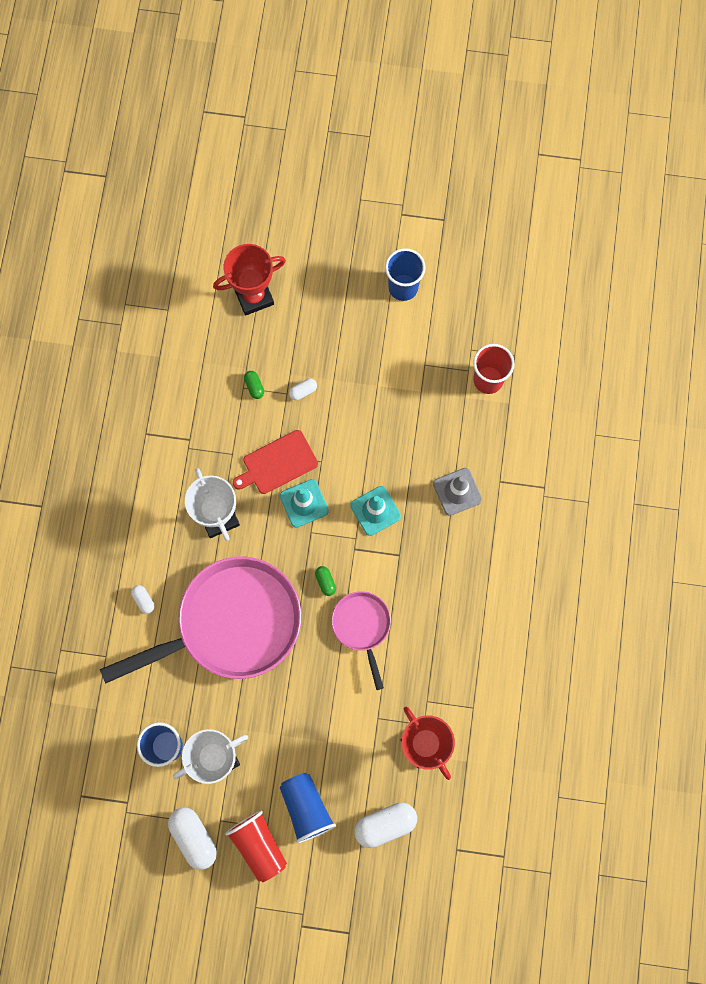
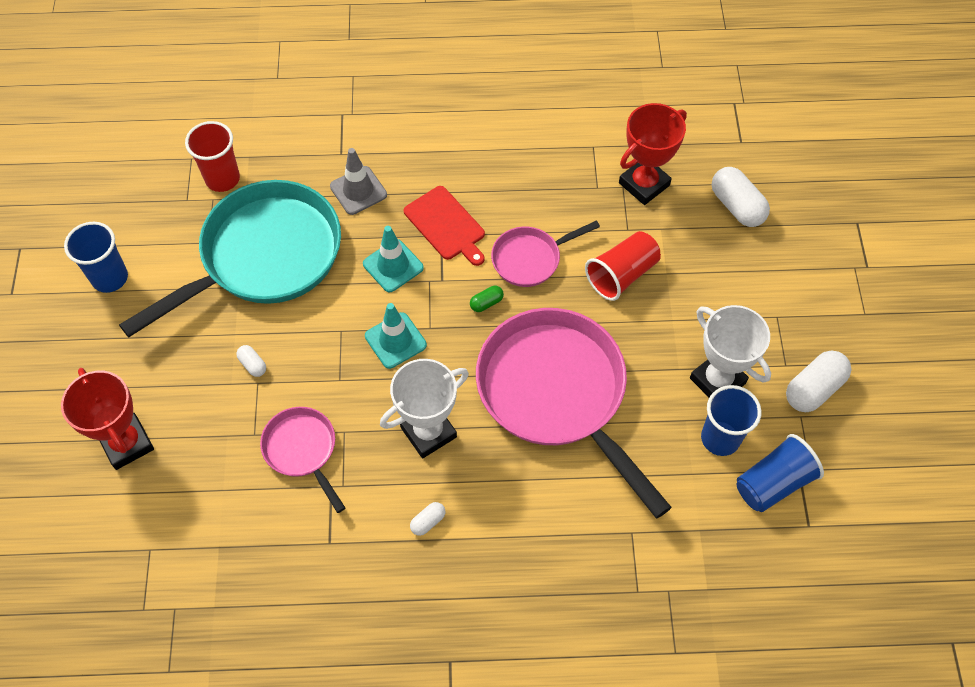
camera: 100 degrees left, 15 degrees down
white capsule [131,585,154,614] -> white capsule moved to [410,502,446,536]
red cup [225,811,287,882] -> red cup moved to [585,231,661,301]
red cutting board [233,430,318,494] -> red cutting board moved to [404,186,485,266]
green capsule [244,371,264,399] -> none
blue cup [280,773,336,843] -> blue cup moved to [736,434,824,512]
none -> turquoise pan [119,180,341,337]
none -> pink pan [260,407,345,513]

